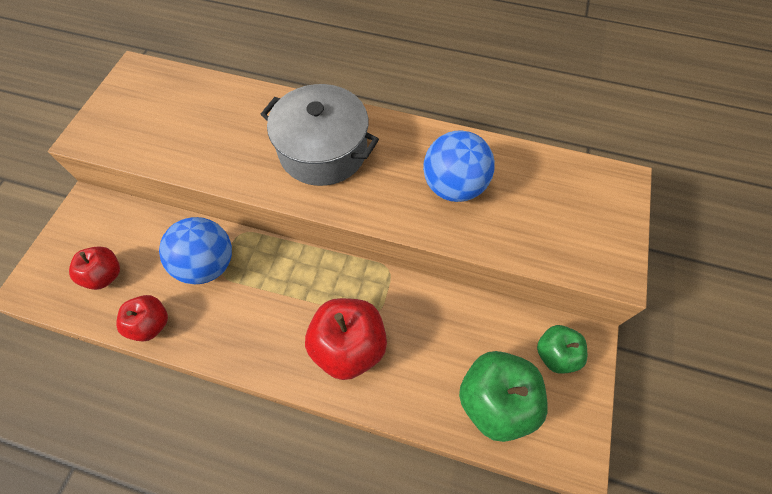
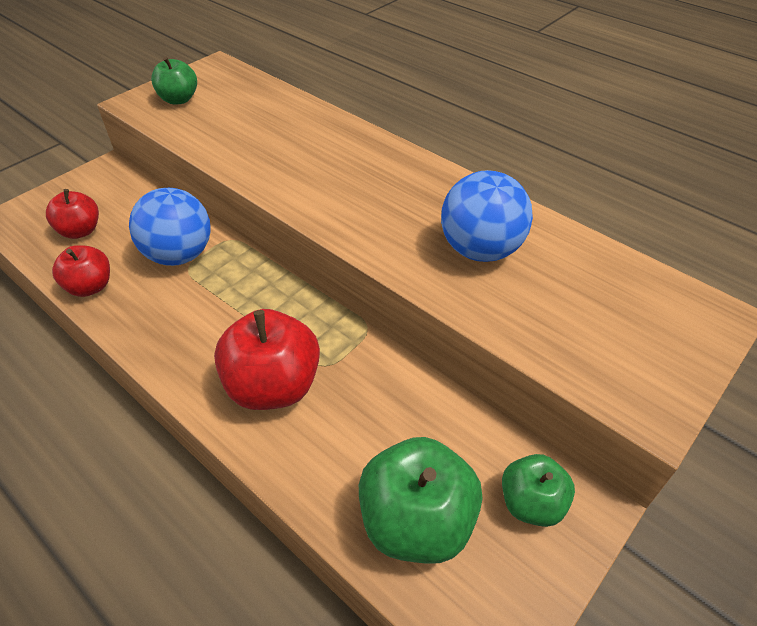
camera: 25 degrees right, 15 degrees down
grey pot [260,84,379,186] -> none
none -> green apple [151,57,197,104]

